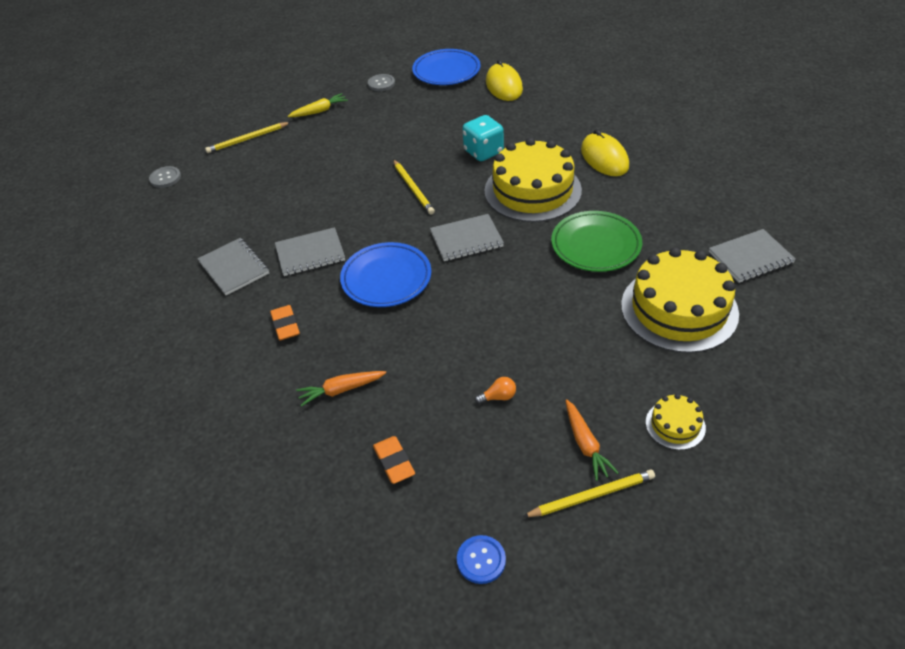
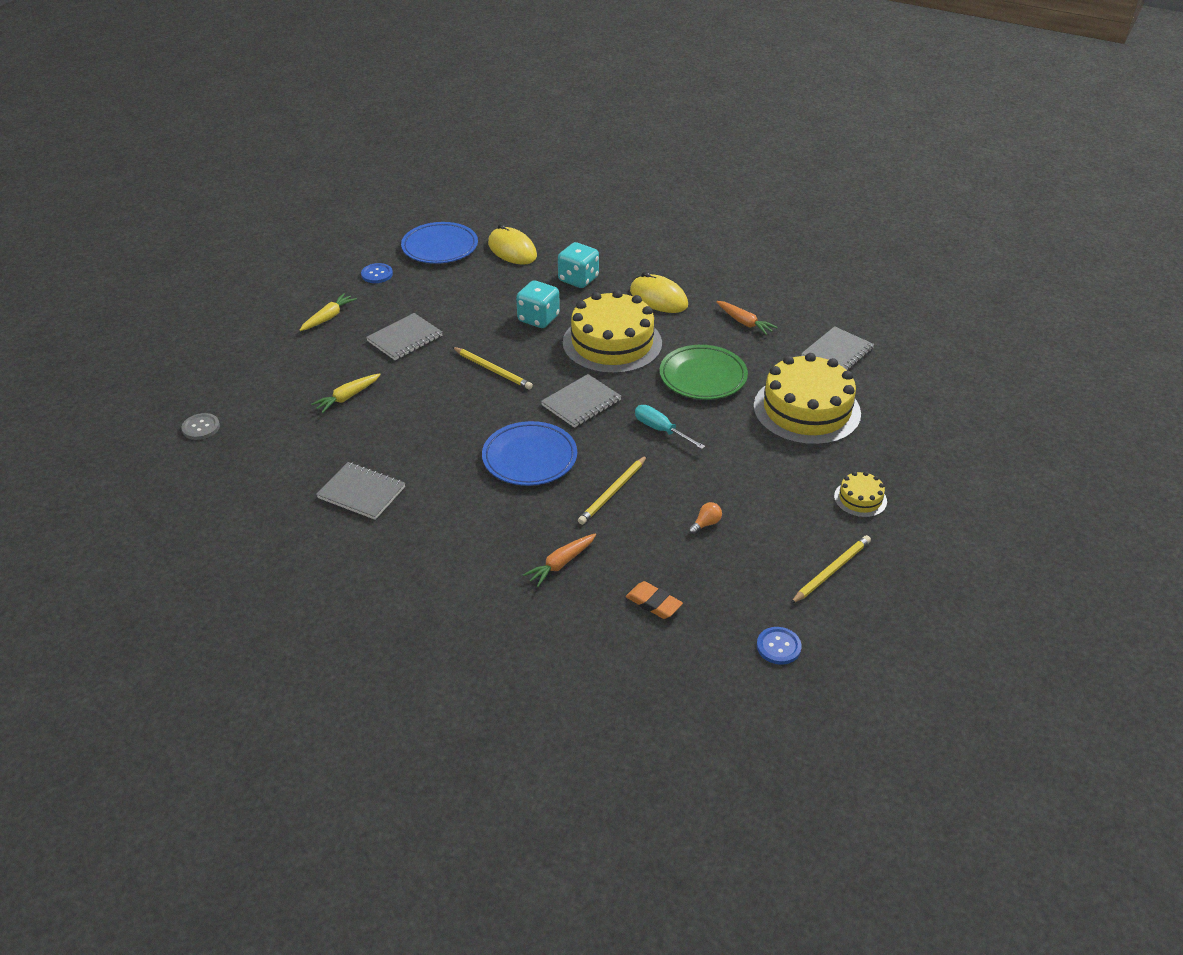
camera: 30 degrees left, 5 degrees down
yellow pencil [205,122,291,153] -> yellow pencil moved to [578,456,647,525]
orange eraser [270,305,300,340] -> none
grey notebook [275,227,345,276] -> grey notebook moved to [366,313,443,360]
grey button [368,74,395,91] -> blue button [361,263,393,283]
orange carrot [565,399,619,481] -> orange carrot moved to [716,301,778,335]
none -> yellow carrot [311,373,381,413]
none -> turquoise dice [558,242,599,288]
none -> turquoise screwdriver [635,405,705,449]

